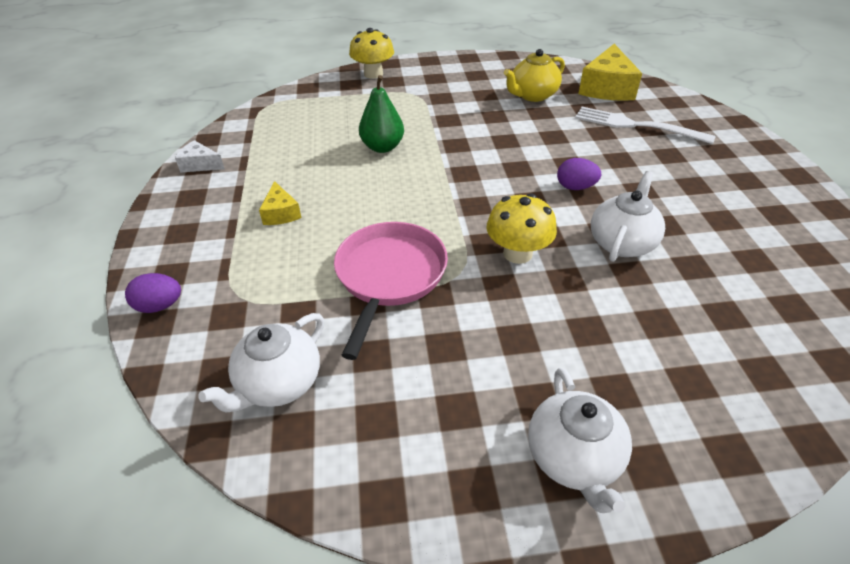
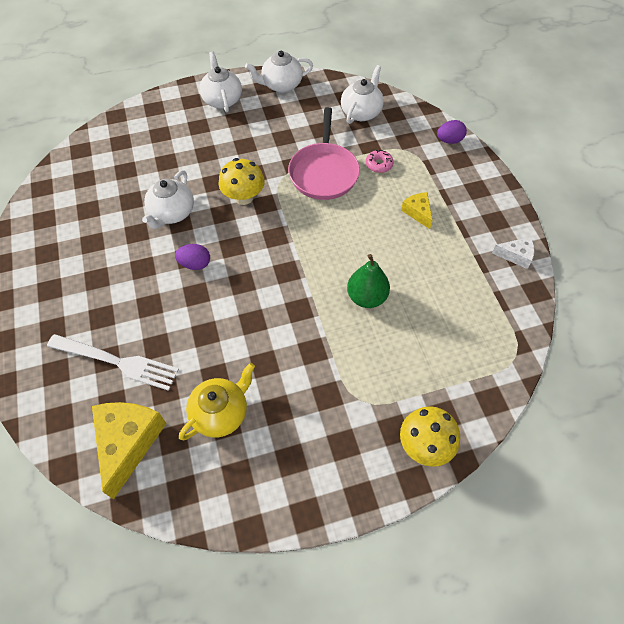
camera: 170 degrees right, 15 degrees up
none -> white teapot [245,51,313,93]
none -> pink donut [366,150,394,173]

